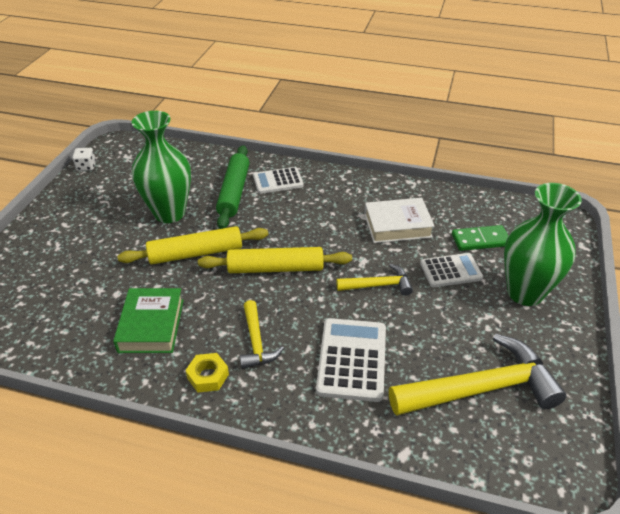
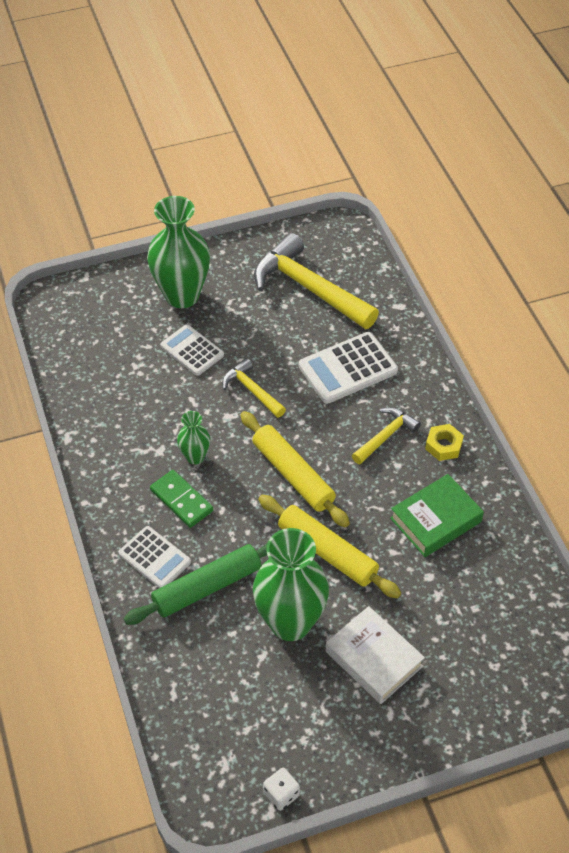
camera: 125 degrees left, 10 degrees up
white book [364,198,435,243] -> white book moved to [326,606,425,704]
green domino [452,225,508,251] -> green domino moved to [150,470,213,528]
none -> green vase [177,411,210,465]

